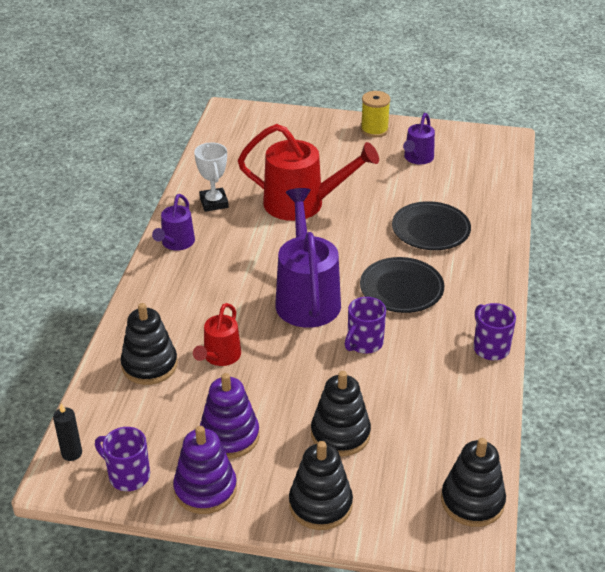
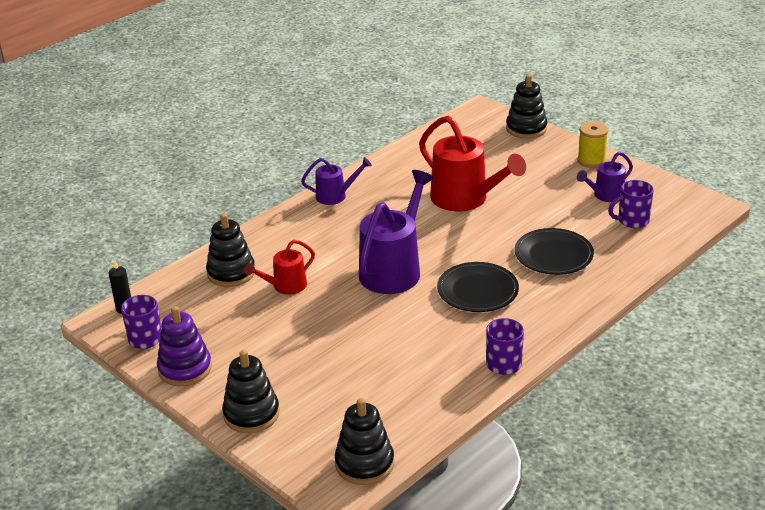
camera: 35 degrees right, 5 degrees down
purple watering can [152,194,195,251] -> purple watering can turned 150 degrees counterclockwise [301,157,372,205]
white trophy [194,142,229,212] -> none
purple stacking toy [200,373,259,459] -> none
black stacking toy [311,371,371,456] -> black stacking toy moved to [506,74,548,139]
purple mug [345,297,386,354] -> purple mug moved to [608,180,654,228]

